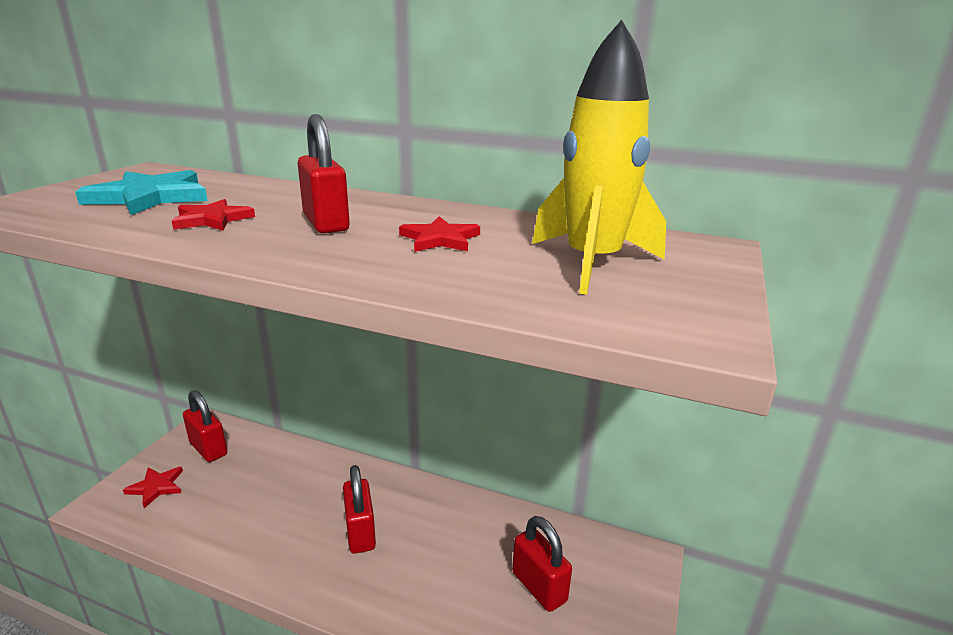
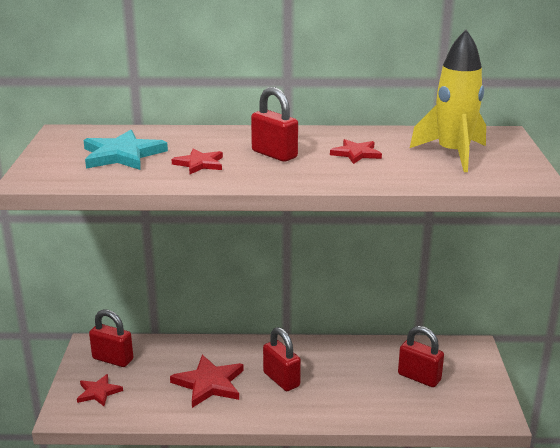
camera: 20 degrees left, 0 degrees up
none -> red star [170,355,244,408]

